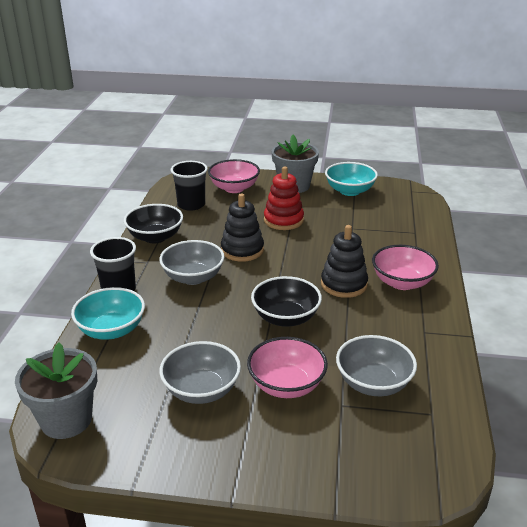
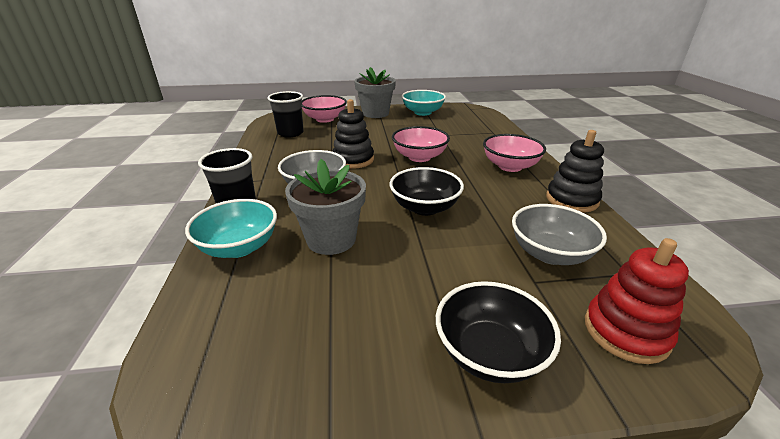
camera: 15 degrees left, 0 degrees up
grey flower pot [15,343,97,439] -> grey flower pot moved to [285,159,366,255]
black bowl [124,204,183,243] -> black bowl moved to [436,281,561,383]
grey bowl [159,341,241,404] -> none
pink bowl [247,337,328,398] -> pink bowl moved to [392,126,450,162]
red stacking toy [264,166,304,230] -> red stacking toy moved to [585,238,689,364]
black stacking toy [321,225,368,298] -> black stacking toy moved to [546,130,604,213]

